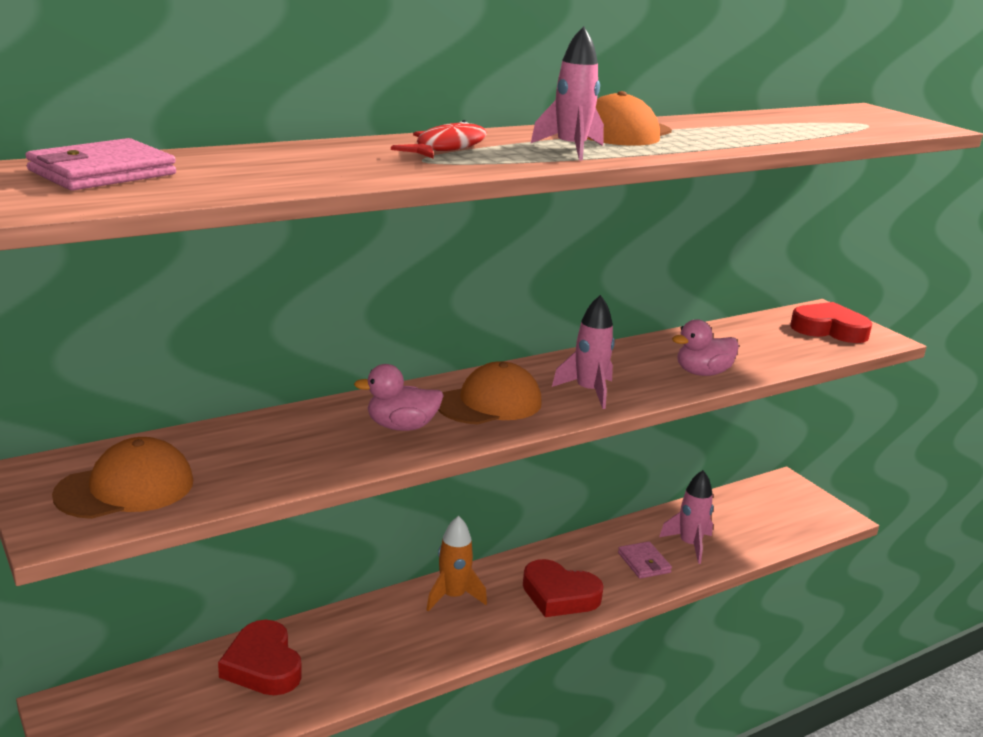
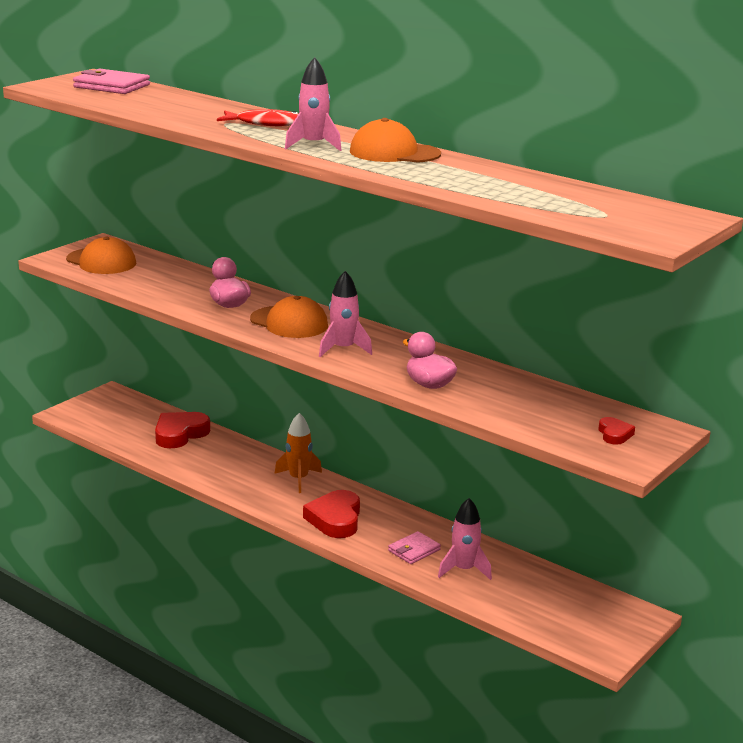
camera: 70 degrees right, 0 degrees up
red heart [790,302,872,343] -> red heart [599,417,635,445], size x0.51

